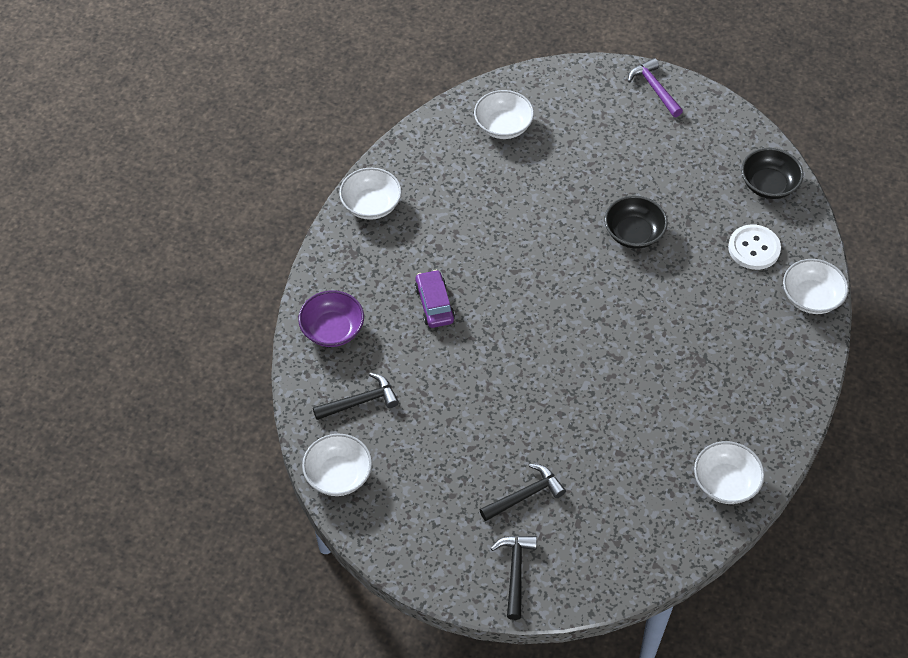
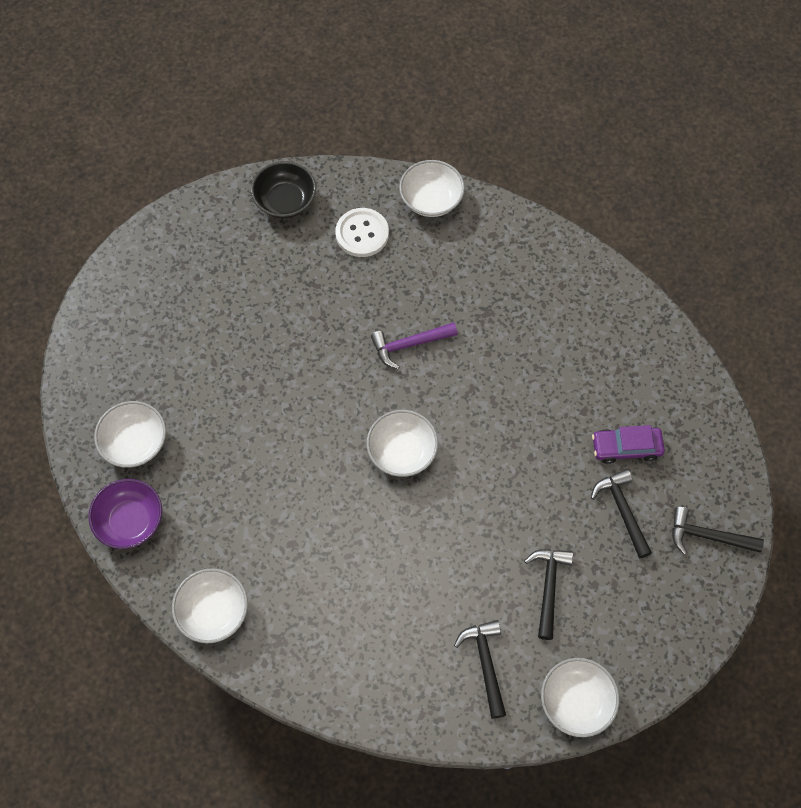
camera: 80 degrees left, 10 degrees up
purple bowl [298,290,364,347] -> purple bowl moved to [88,479,162,549]
purple car [414,270,455,328] -> purple car moved to [592,425,665,464]
black bowl [604,196,668,249] -> none
purple hammer [628,58,683,117] -> purple hammer moved to [371,322,458,369]
white bowl [694,441,765,504] -> white bowl moved to [367,410,438,477]
none -> black hammer [524,549,573,640]

